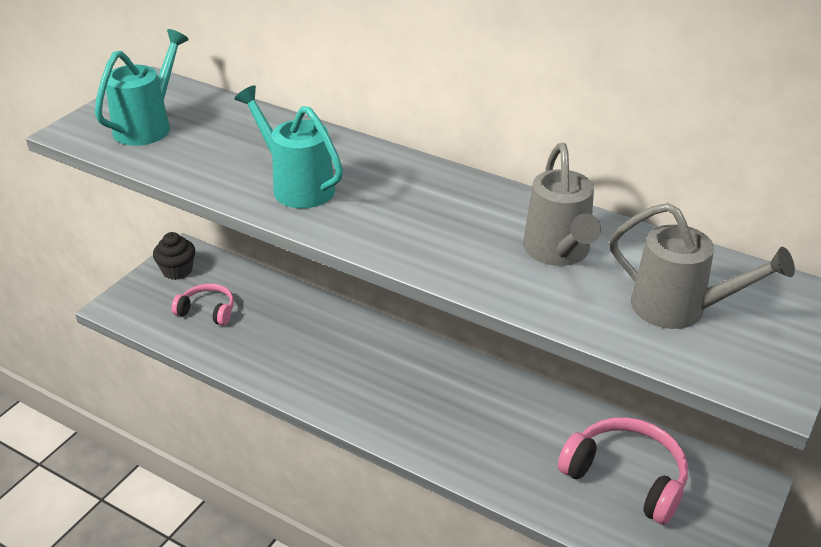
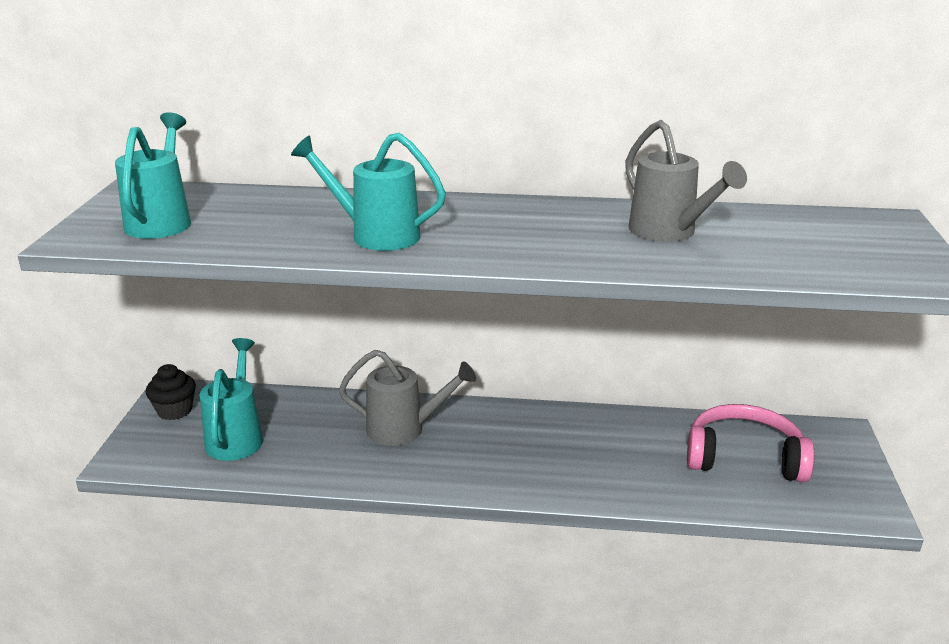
camera: 25 degrees left, 10 degrees down
pink headphones [171,284,234,326] -> turquoise watering can [200,338,263,461]
grey watering can [610,203,795,329] -> grey watering can moved to [339,350,476,446]

